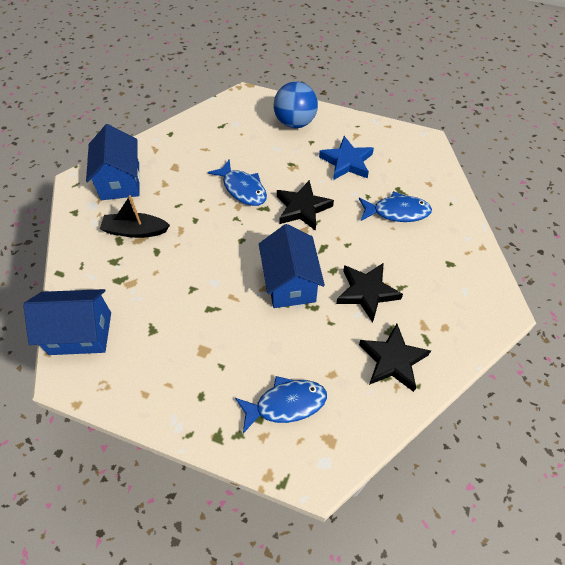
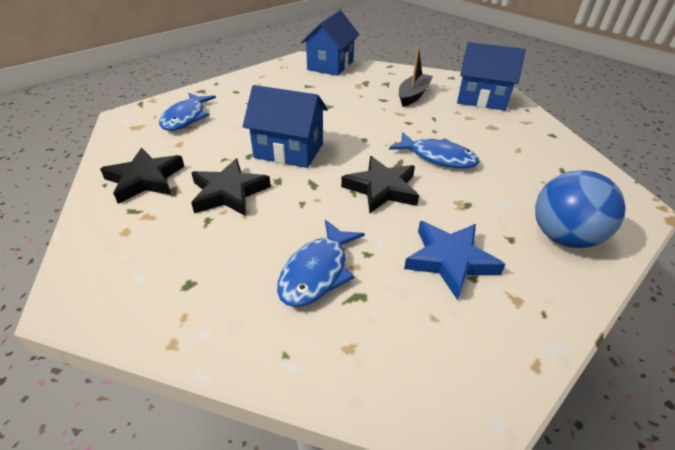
camera: 115 degrees right, 15 degrees down
blue fish [208,159,267,206] -> blue fish turned 135 degrees counterclockwise [389,132,479,168]

